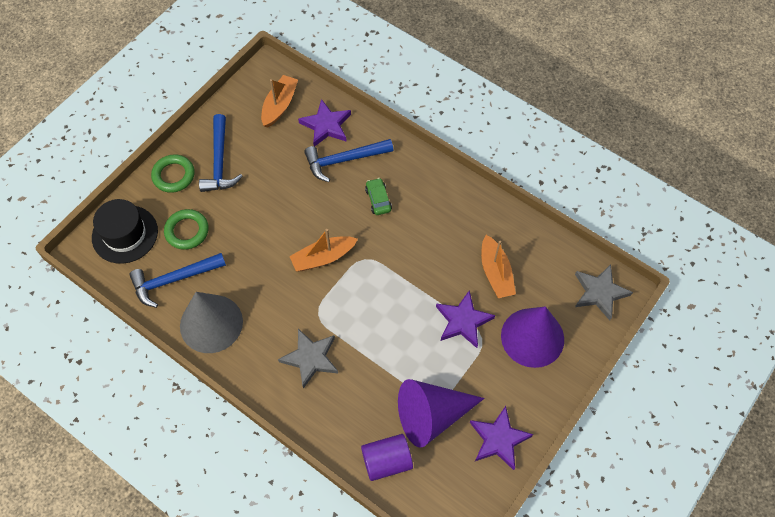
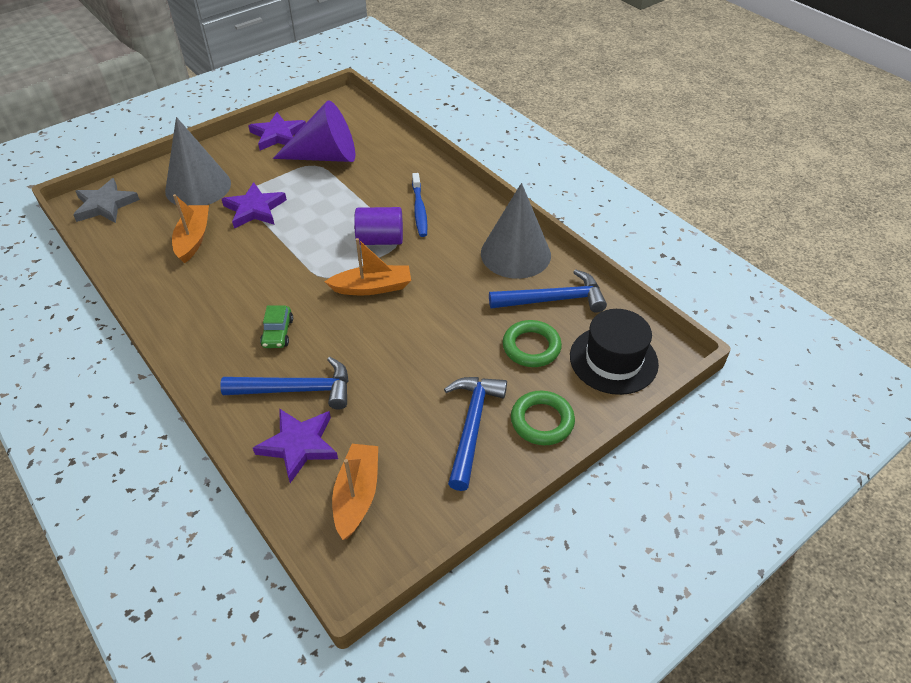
camera: 165 degrees left, 15 degrees down
orange boat [261,75,298,128] -> orange boat turned 150 degrees clockwise [332,444,378,540]
grey star [278,329,338,389] -> blue toothbrush [412,173,428,237]
purple cylinder [361,434,413,481] -> purple cylinder moved to [354,207,403,245]
purple cone [501,306,564,368] -> grey cone [165,117,231,206]

